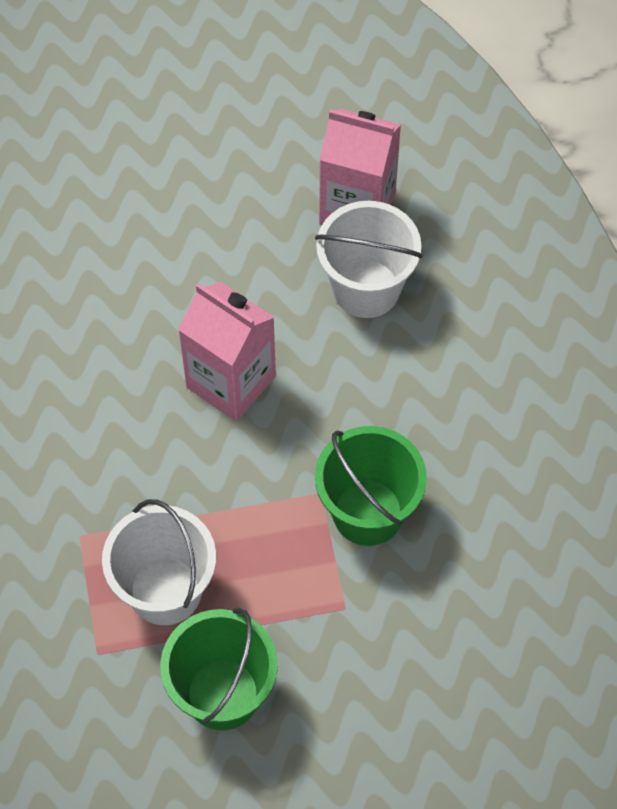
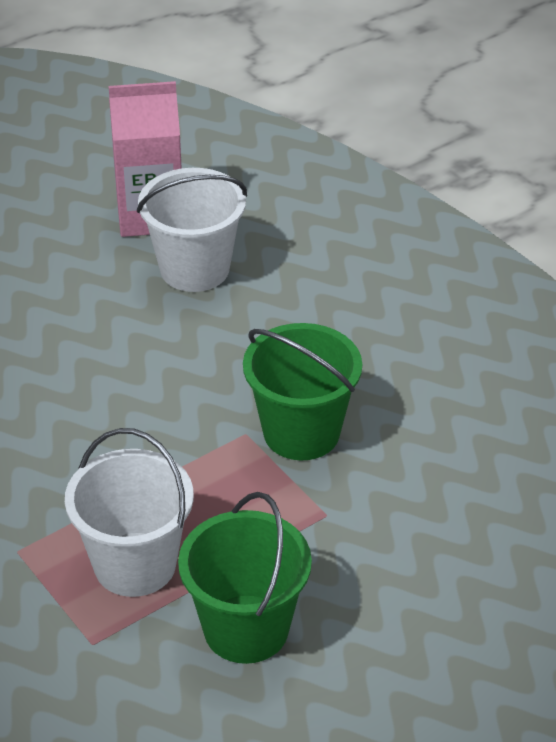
camera: 25 degrees left, 20 degrees down
pink carton [178,282,276,422] -> none

